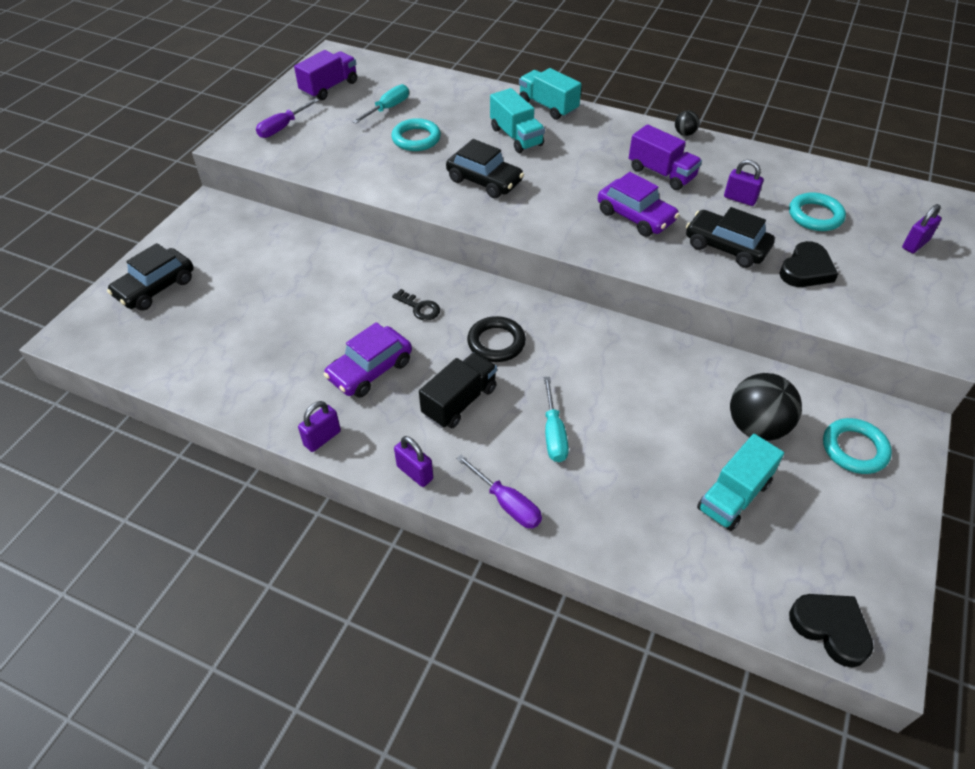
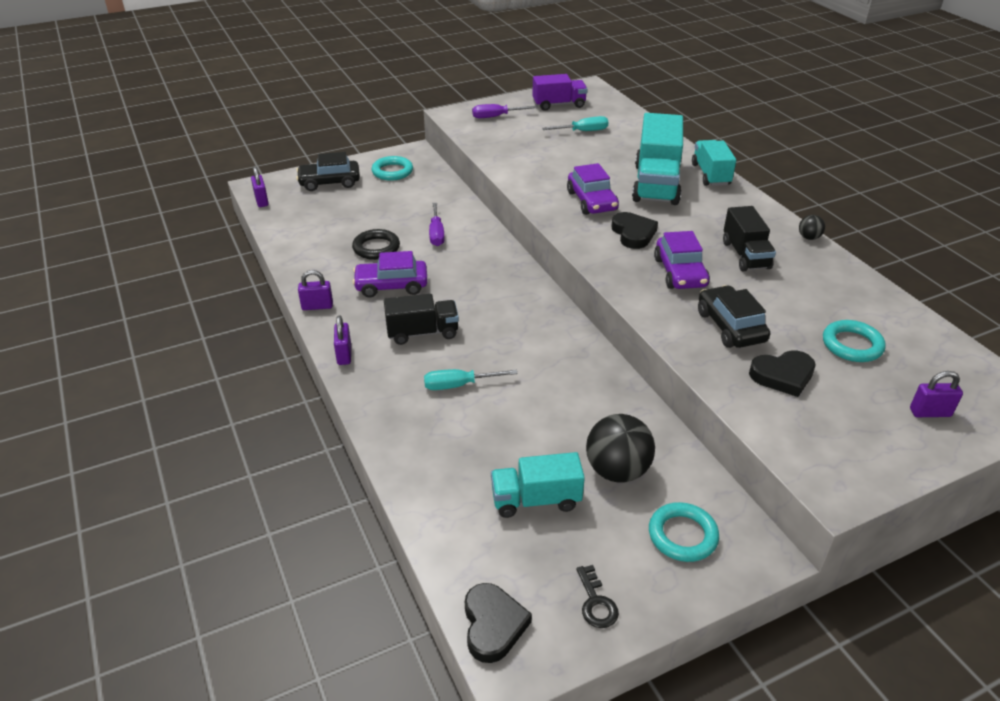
camera: 40 degrees right, 10 degrees down
turquoise ring [392,118,441,151] -> turquoise ring moved to [372,156,413,181]
black key [392,289,440,321] -> black key moved to [577,565,619,628]
black car [446,139,524,198] -> purple car [567,163,619,215]
purple screwdriver [456,455,542,528] -> purple screwdriver moved to [429,203,445,246]
black ring [467,316,526,362] -> black ring moved to [352,229,400,260]
turquoise truck [490,88,545,153] -> turquoise truck [632,113,683,205], size x1.64
turquoise screwdriver [544,377,569,462] -> turquoise screwdriver turned 45 degrees clockwise [424,369,518,390]
purple truck [629,124,702,190] -> black truck [723,206,776,271]
purple padlock [724,160,764,206] -> purple padlock moved to [251,167,269,207]
none -> black heart [611,212,658,249]

